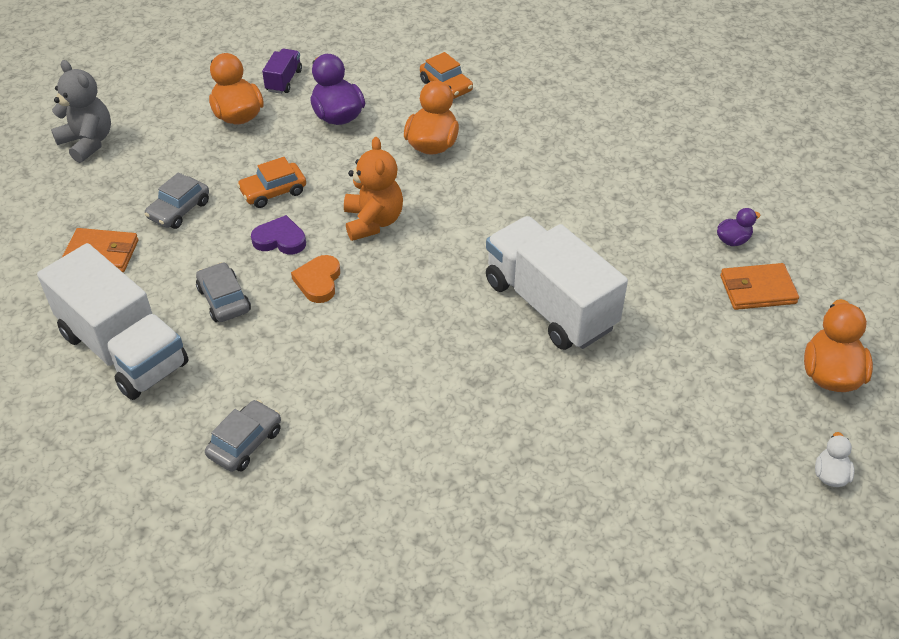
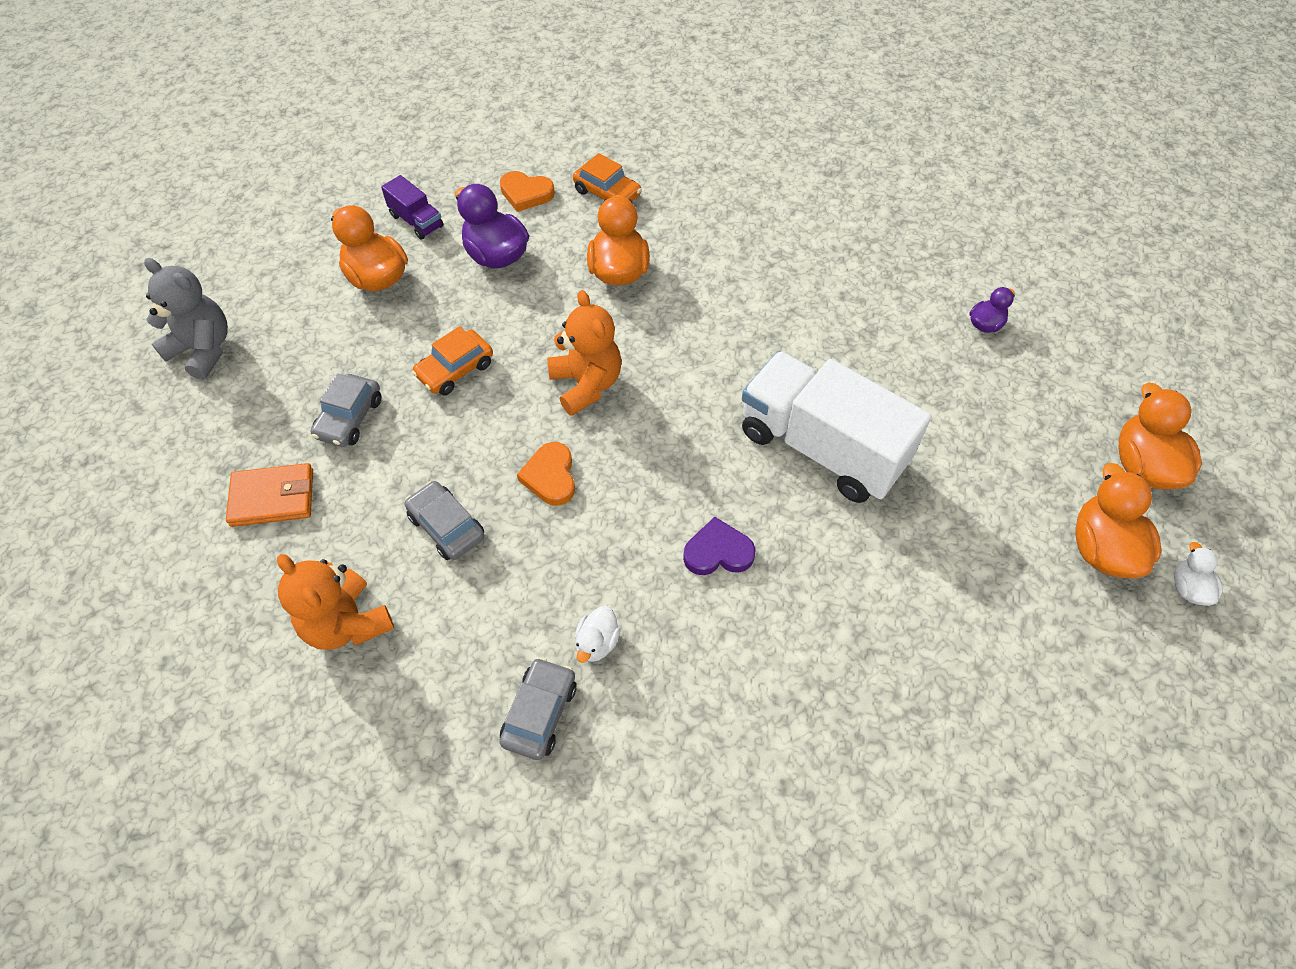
camera: 15 degrees left, 10 degrees up
white truck [37,243,189,400] -> orange teddy bear [277,554,394,650]
purple heart [251,215,306,255] -> purple heart moved to [683,517,756,575]
purple truck [262,49,302,94] -> purple truck turned 135 degrees clockwise [381,175,443,240]
orange wallet [720,263,799,310] -> none
none -> orange heart [500,171,555,212]
none -> white duck [575,606,621,663]
none -> orange duck [1075,463,1161,579]

